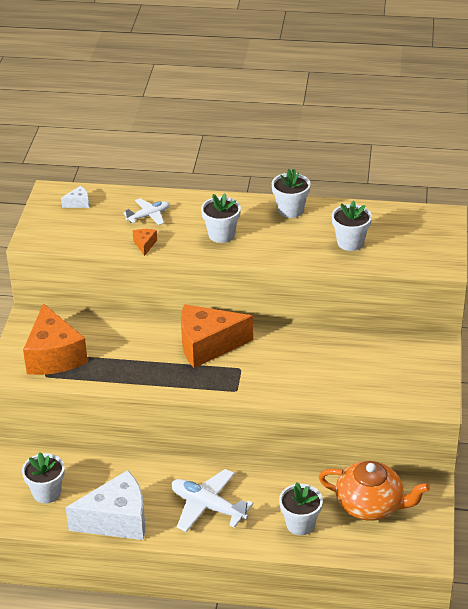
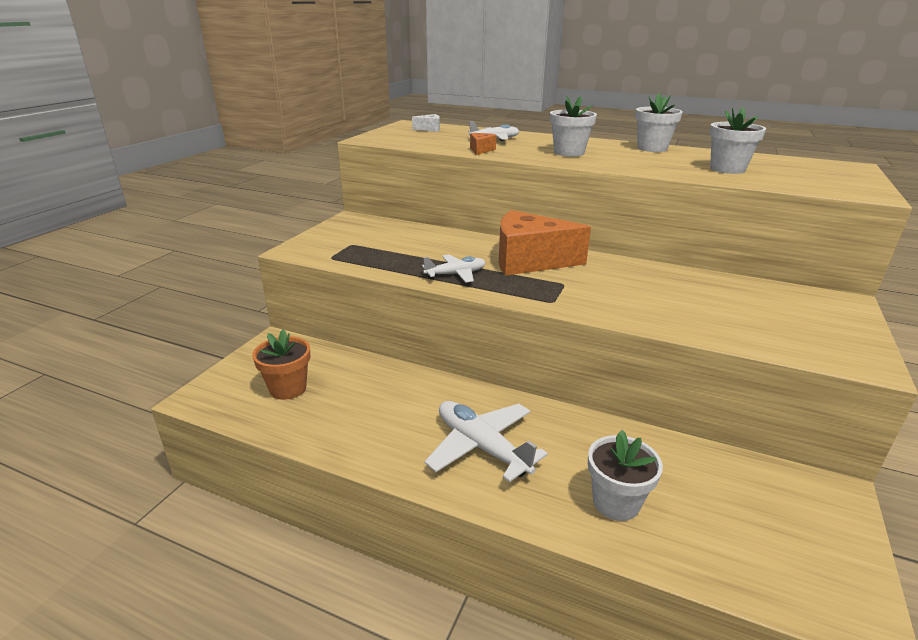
camera: 15 degrees right, 10 degrees down
white flower pot [22,452,65,503] -> orange flower pot [252,329,310,400]
orange cheese [23,303,88,375] -> none
white cheese [65,470,145,540] -> none
orange teapot [319,461,430,521] -> none
none -> white plane [422,254,486,283]

